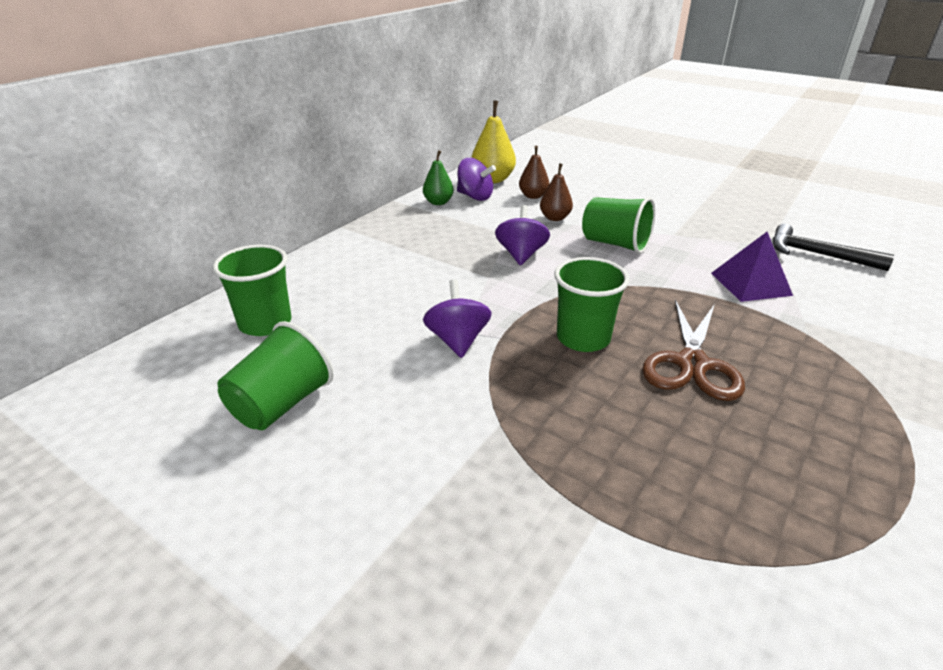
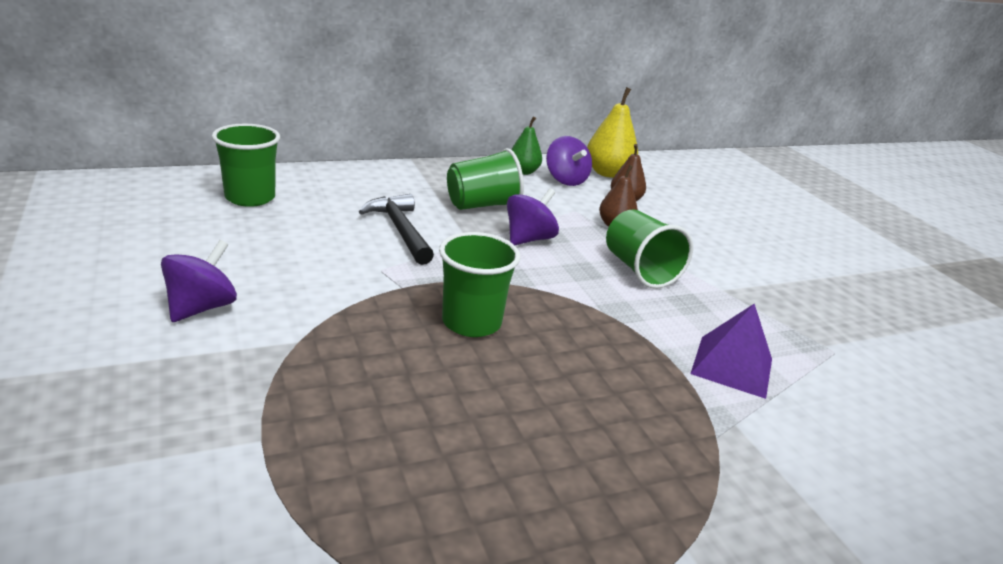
camera: 30 degrees right, 5 degrees down
green cup [218,321,334,430] -> green cup moved to [447,148,524,210]
purple spinning top [423,280,491,358] -> purple spinning top moved to [161,240,237,322]
brown scissors [642,300,745,401] -> none
black hammer [773,224,894,271] -> black hammer moved to [359,194,434,265]

